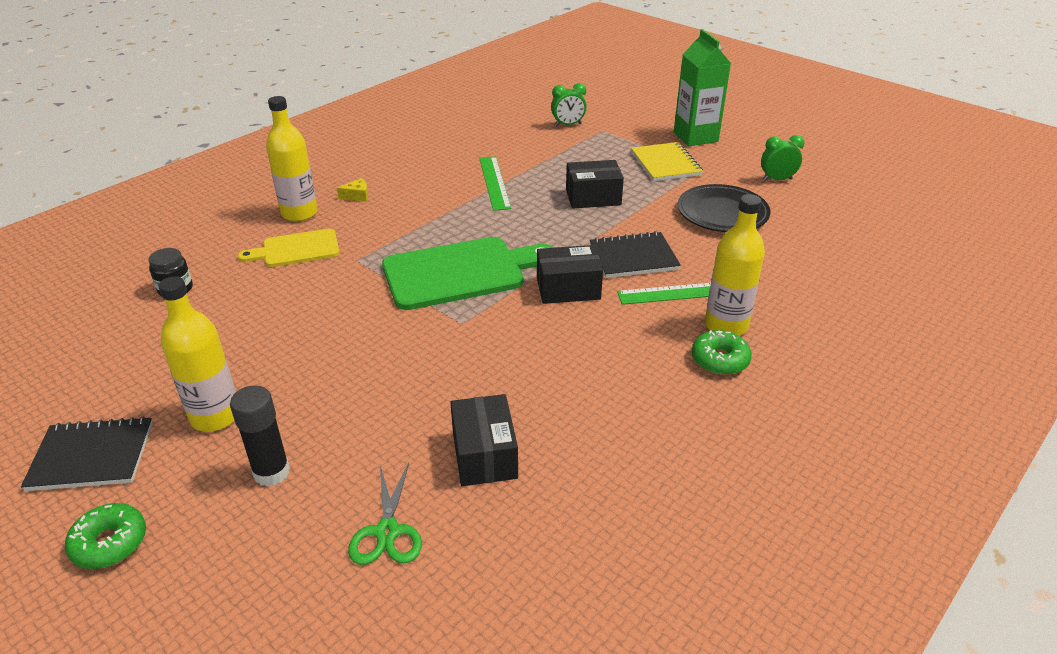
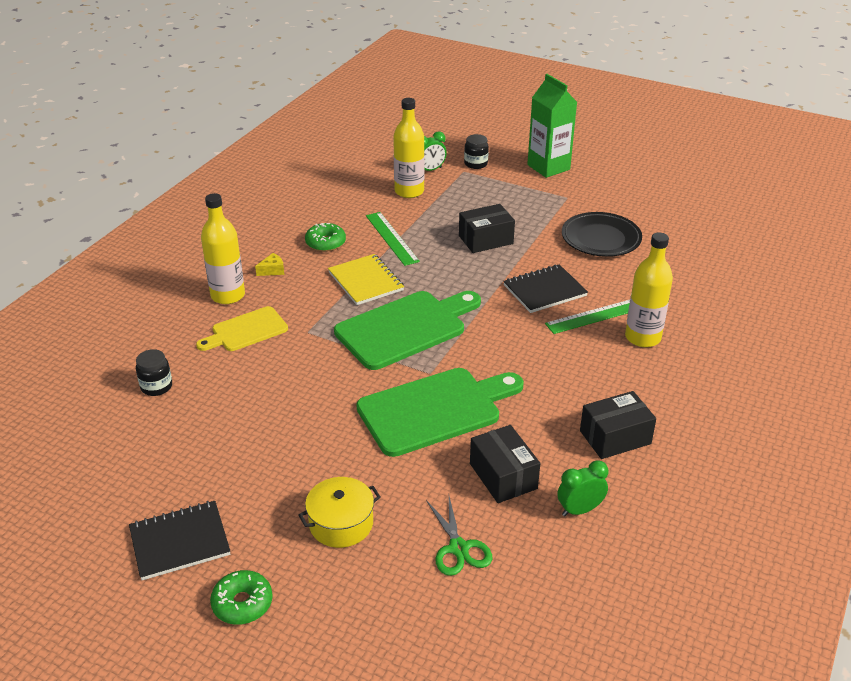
camera: 15 degrees left, 0 degrees up
yellow bottle [158,276,236,432] -> yellow bottle moved to [393,98,424,198]
black glue stick [230,385,290,487] -> yellow pot [299,477,381,548]
black box [537,245,603,304] -> black box moved to [580,391,656,459]
yellow notebook [631,142,703,181] -> yellow notebook moved to [328,254,404,305]
green donut [692,330,752,375] -> green donut moved to [305,223,346,252]
green clock [761,135,804,181] -> green clock moved to [557,460,608,516]
none -> green cutting board [356,368,524,457]
none -> black jar [464,134,489,169]

